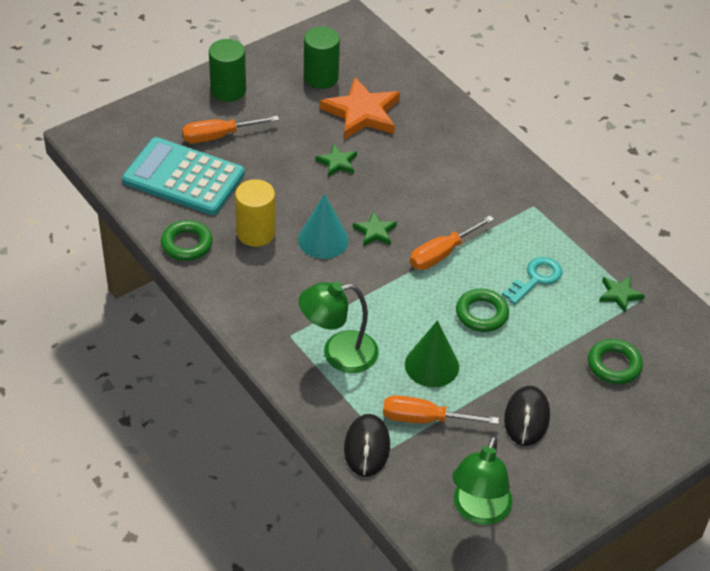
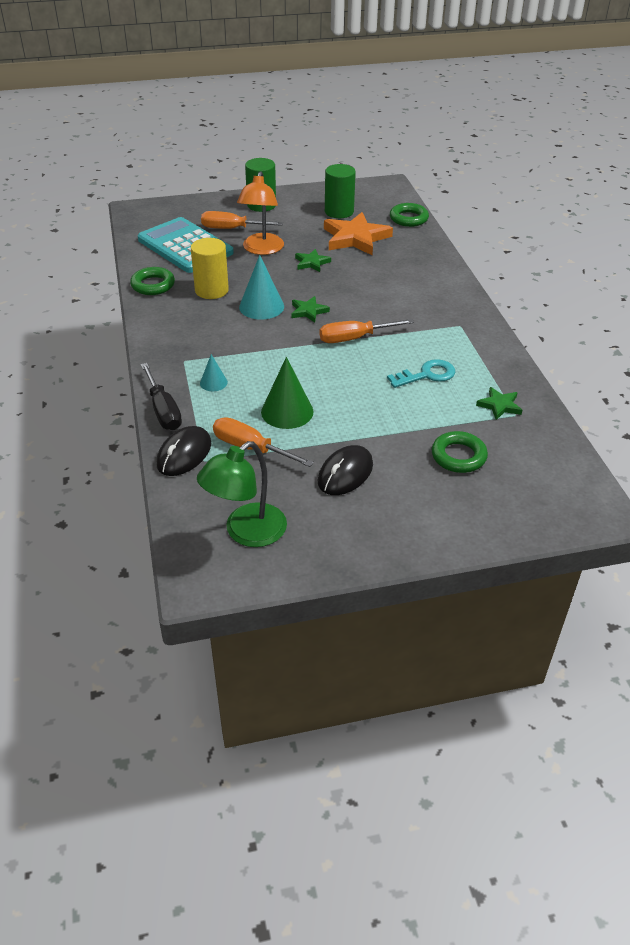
camera: 25 degrees right, 5 degrees down
green lamp [299,281,379,373] -> turquoise cone [200,354,228,391]
green ring [456,289,509,332] -> green ring moved to [390,203,429,227]
none -> black screwdriver [141,363,182,430]
none -> orange lamp [237,171,284,255]

